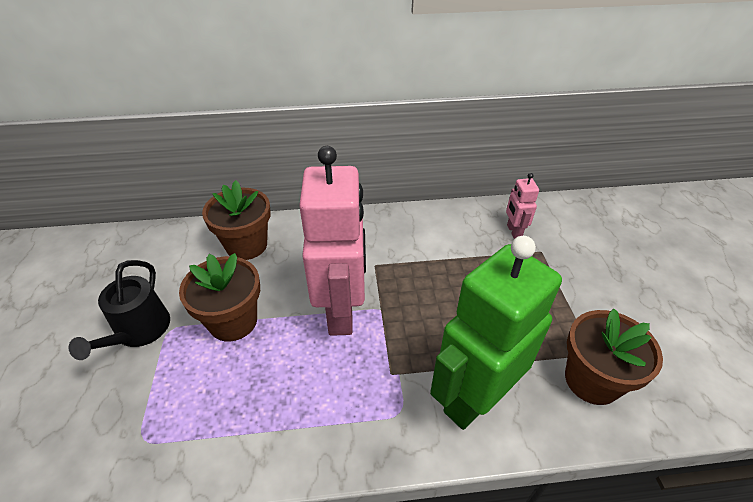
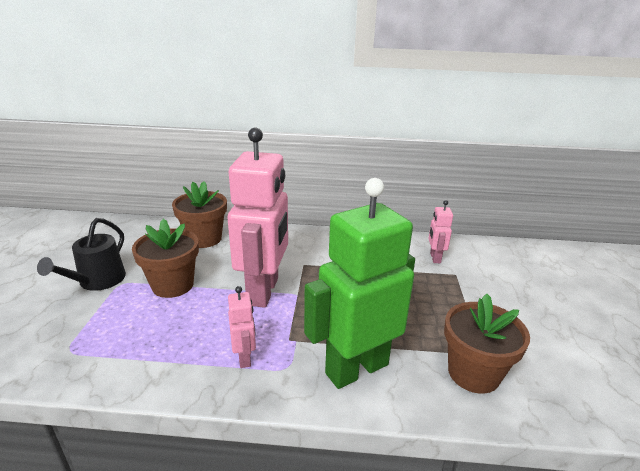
camera: 10 degrees right, 15 degrees down
none -> pink robot [228,286,256,368]

